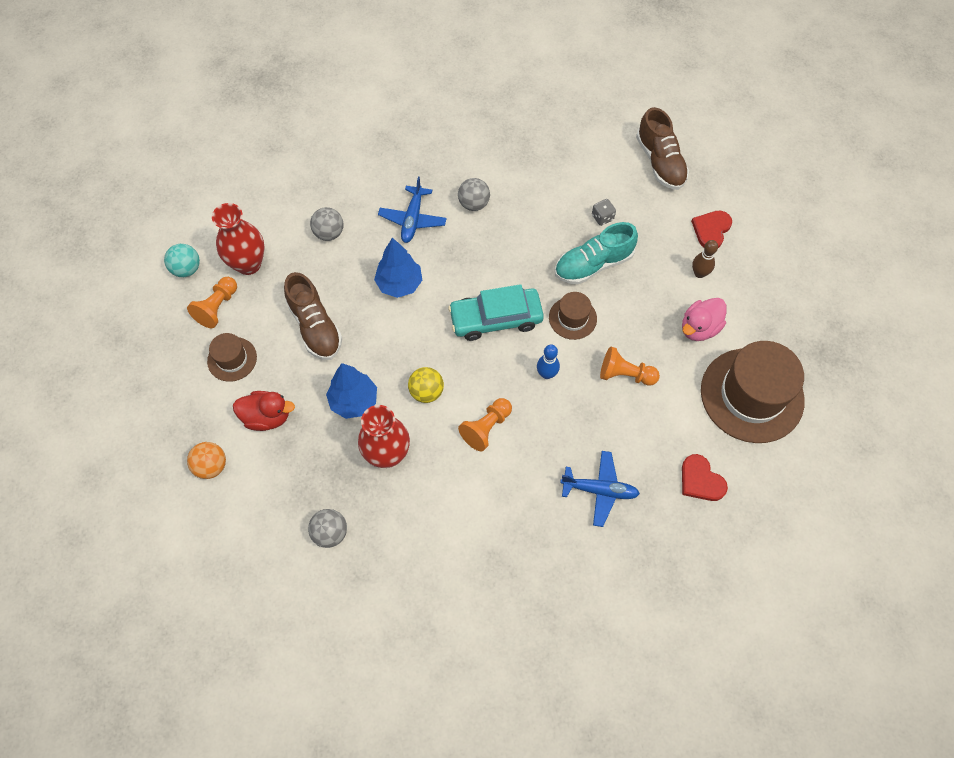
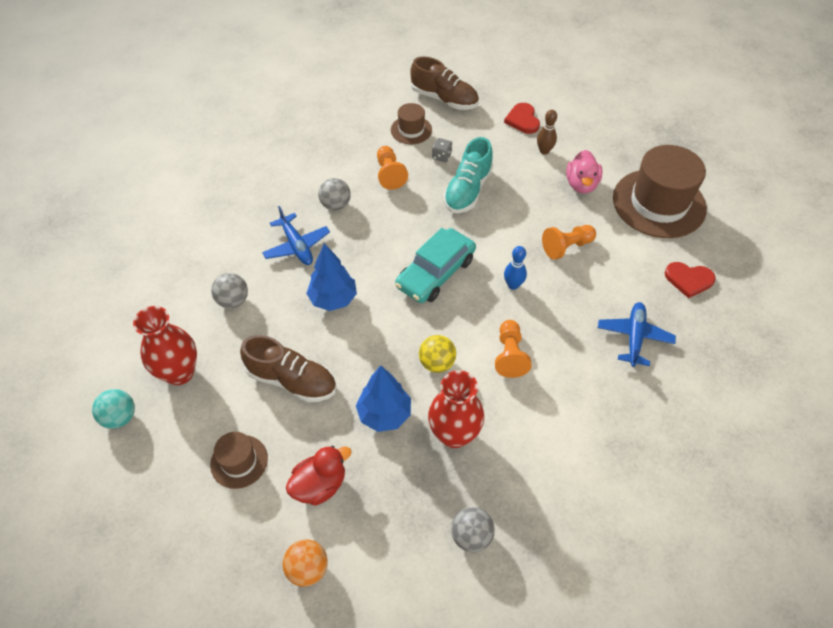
camera: 40 degrees left, 10 degrees down
orange pawn [187,277,237,328] -> orange pawn moved to [377,146,408,190]
brown hat [549,292,597,340] -> brown hat moved to [391,103,432,144]
blue plane [560,451,640,527] -> blue plane turned 45 degrees counterclockwise [598,302,676,367]

